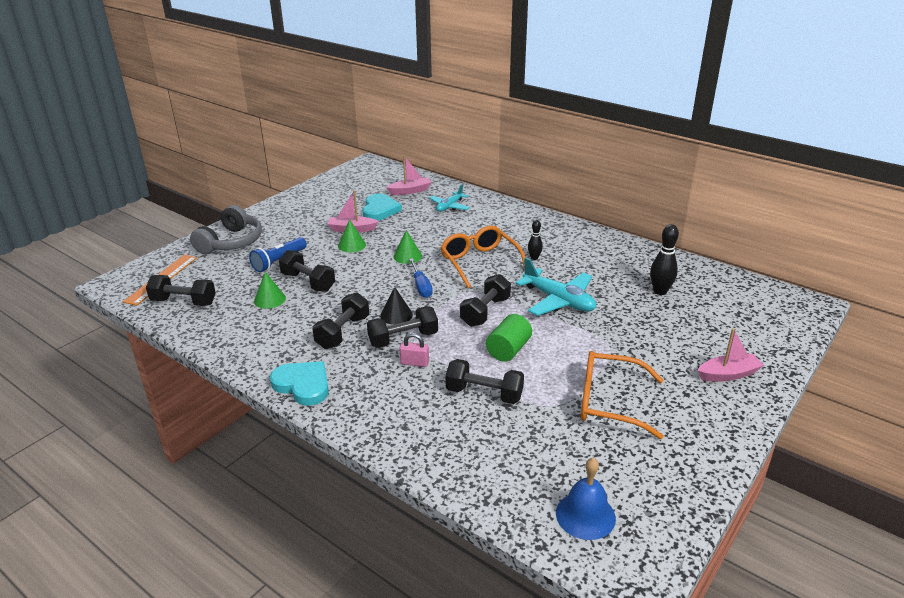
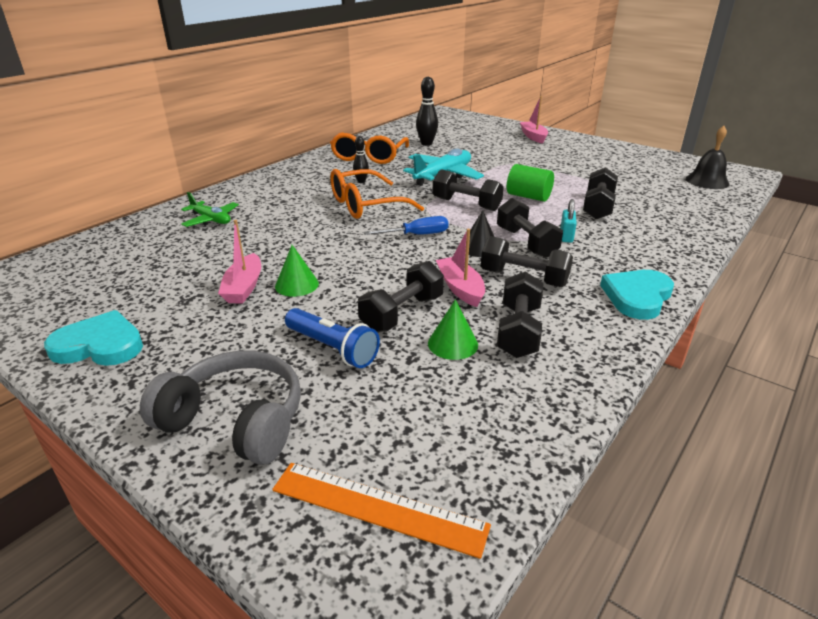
camera: 90 degrees left, 0 degrees up
black dumbbell [146,275,216,306] -> black dumbbell moved to [497,271,543,358]
turquoise heart [362,194,402,221] -> turquoise heart moved to [44,310,143,366]
pink boat [386,155,432,195] -> pink boat moved to [436,229,485,307]
green cone [393,230,422,264] -> none
pink padlock [400,333,429,367] -> turquoise padlock [560,199,577,243]
turquoise plane [429,184,470,212] -> green plane [181,192,239,227]
blue bell [556,458,616,540] -> black bell [686,126,730,189]
orange glasses [581,351,664,439] -> orange glasses moved to [330,132,409,164]

